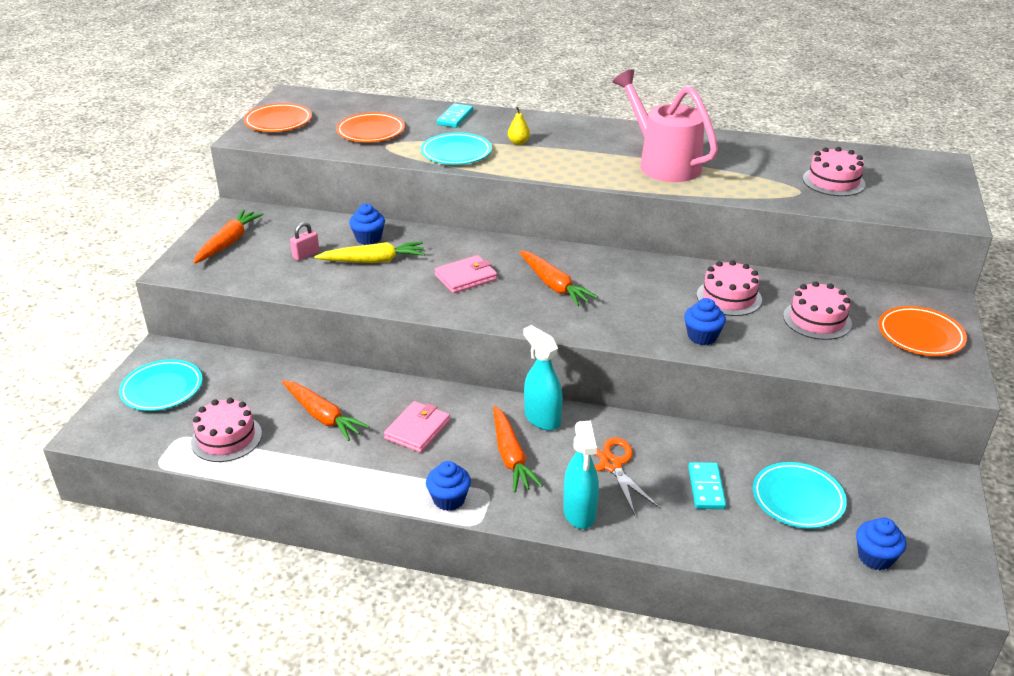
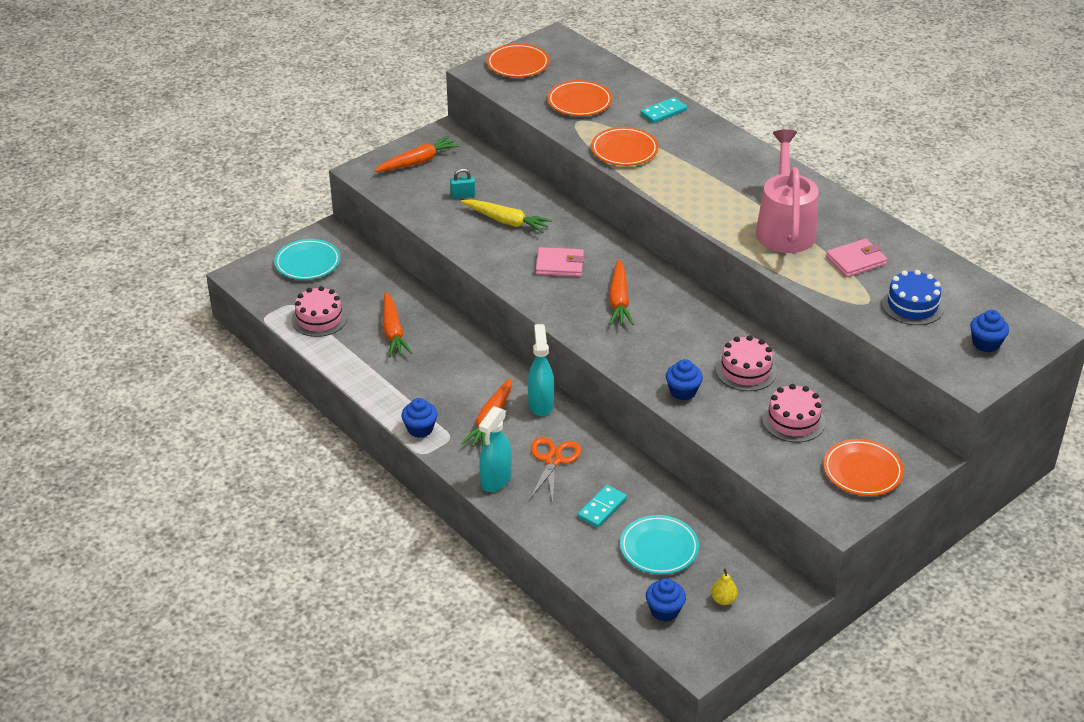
camera: 35 degrees right, 5 degrees up
pink padlock [290,222,319,261] -> turquoise padlock [450,168,475,199]
blue cupcake [349,204,385,245] -> blue cupcake moved to [970,310,1009,352]
pink wallet [384,401,450,453] -> pink wallet moved to [826,238,887,277]
turquoise plate [421,133,492,165] -> orange plate [591,127,658,166]
yellow pear [508,106,530,145] -> yellow pear moved to [711,569,738,605]
pink cake [803,147,866,196] -> blue cake [882,270,944,325]

